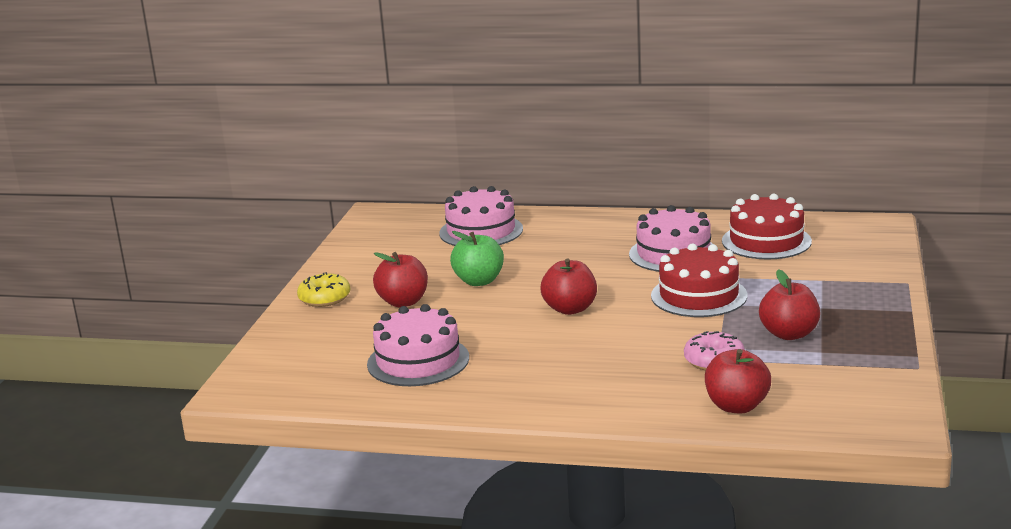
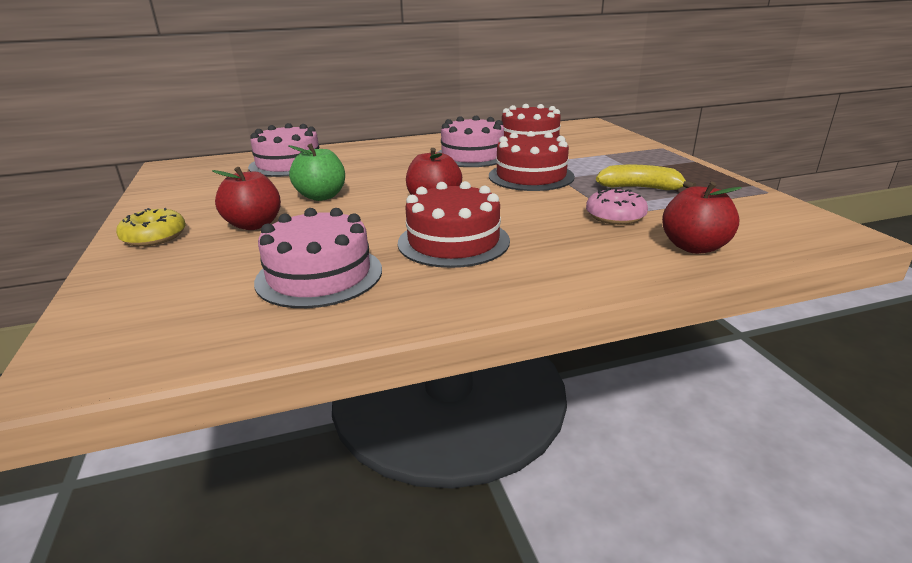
camera: 30 degrees left, 5 degrees up
red apple [759,269,820,340] -> yellow banana [596,165,696,190]
none -> red cake [398,181,510,268]

